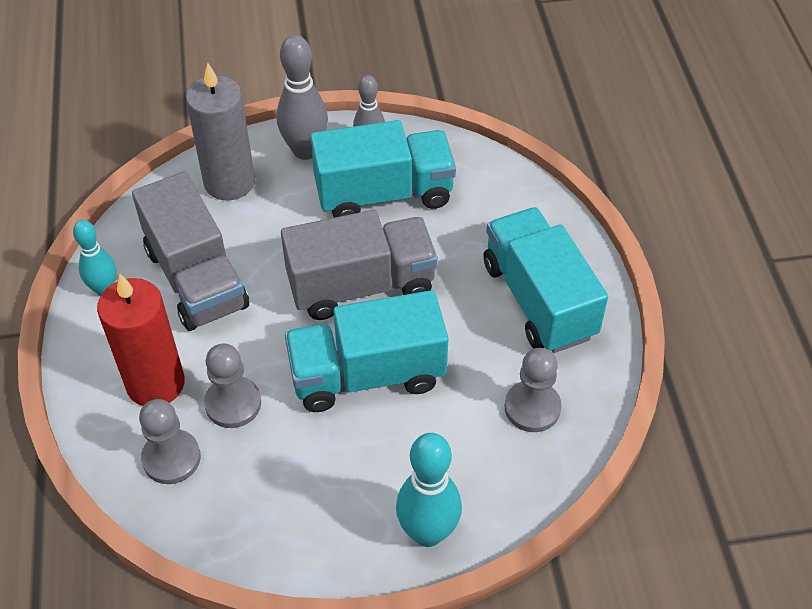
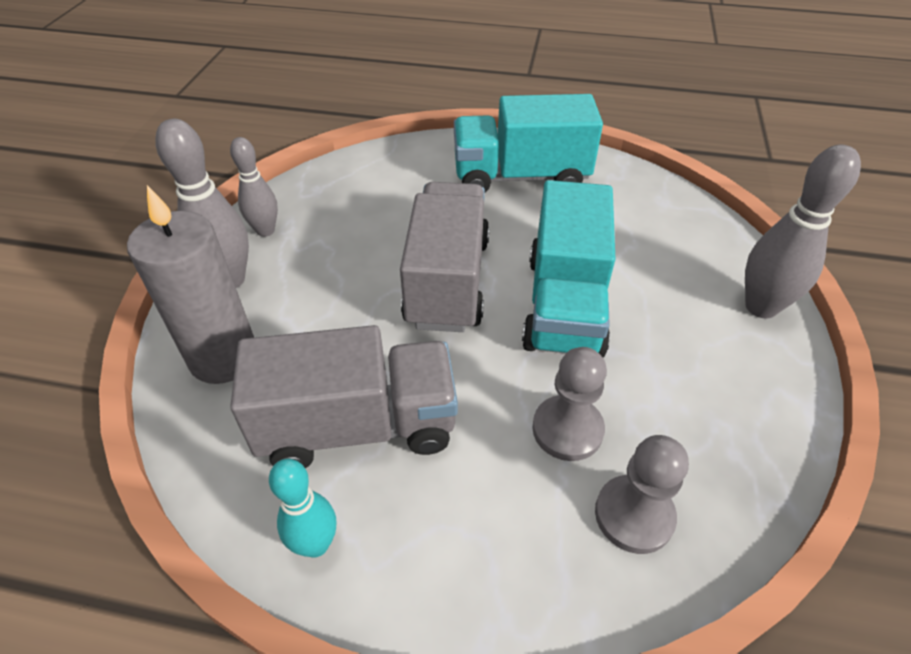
camera: 70 degrees left, 5 degrees down
red candle [97,274,185,406] -> none
turquoise truck [310,120,456,218] -> none
turquoise bowling pin [396,433,462,547] -> grey bowling pin [745,145,861,318]
grey pawn [505,348,562,432] -> none

